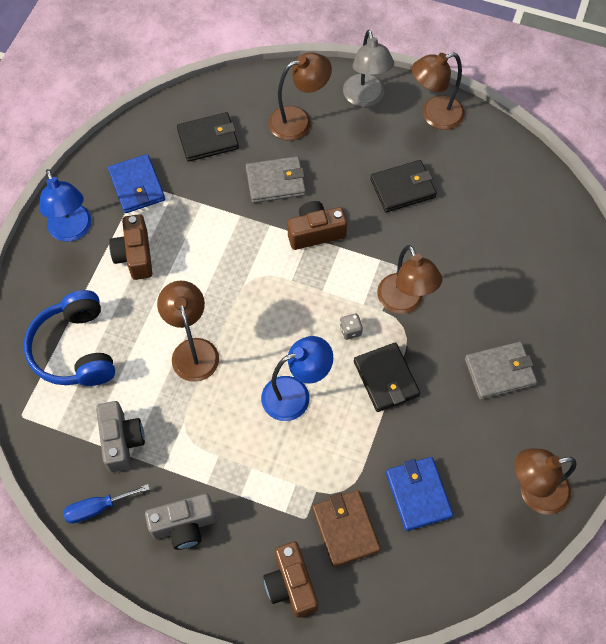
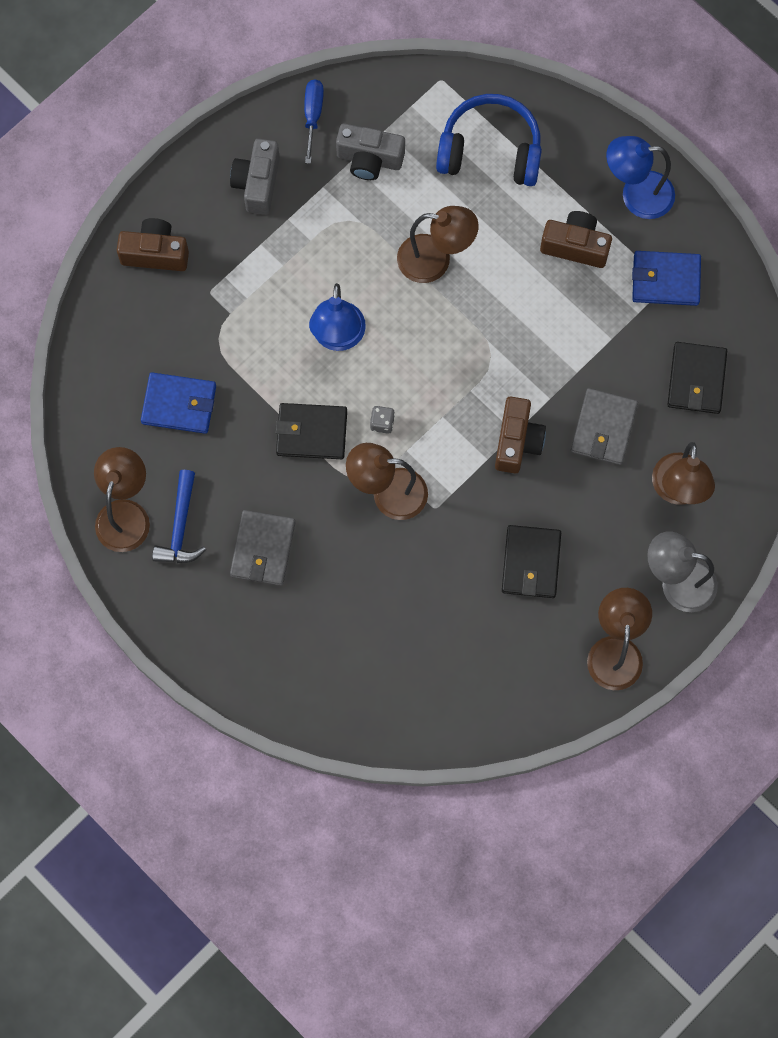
camera: 115 degrees right, 10 degrees up
brown wallet [312,490,381,567] -> none
none -> blue hammer [152,470,206,563]

